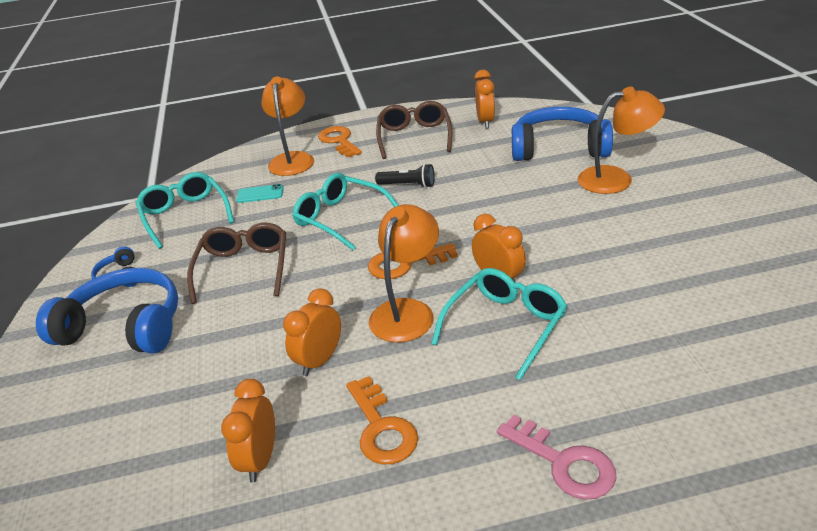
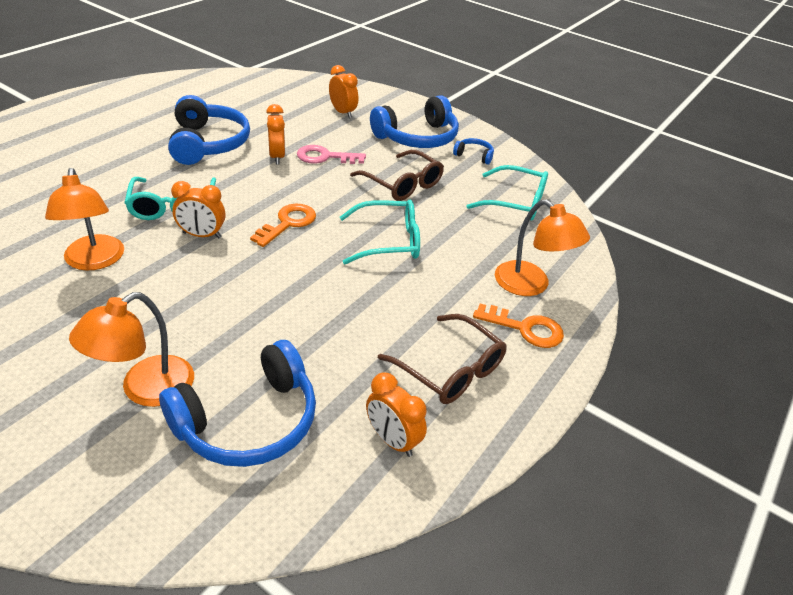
camera: 130 degrees right, 5 degrees up
orange clock [221,379,275,482] -> orange clock moved to [329,65,358,118]
turquoise phone [236,184,283,203] -> none
orange key [346,376,418,465] -> blue headphones [168,95,250,165]
orange lamp [369,204,439,342] -> orange lamp moved to [45,168,124,271]
black flashlight [375,164,435,188] -> none
pink key [497,415,617,500] -> pink key moved to [297,145,366,164]

